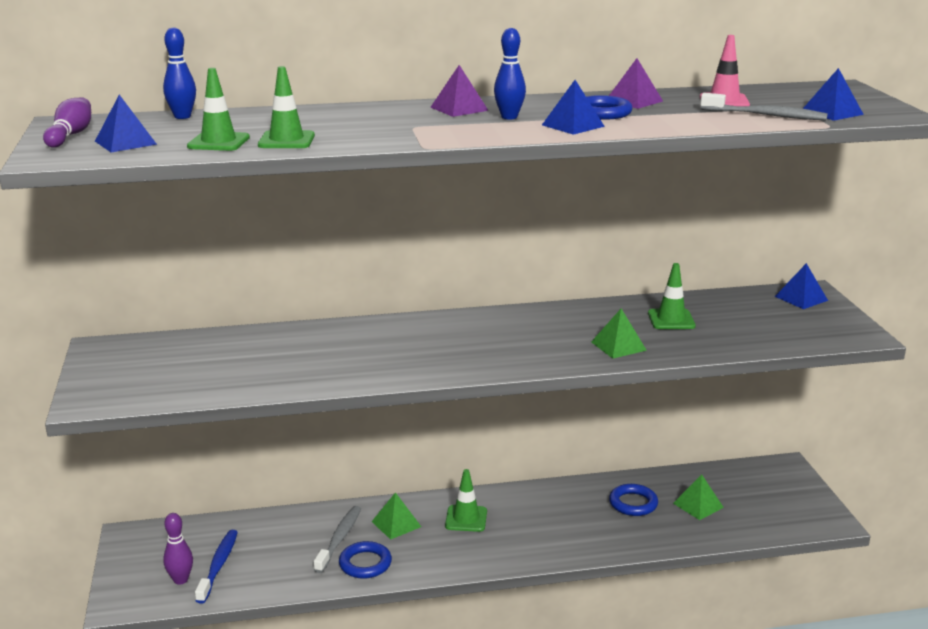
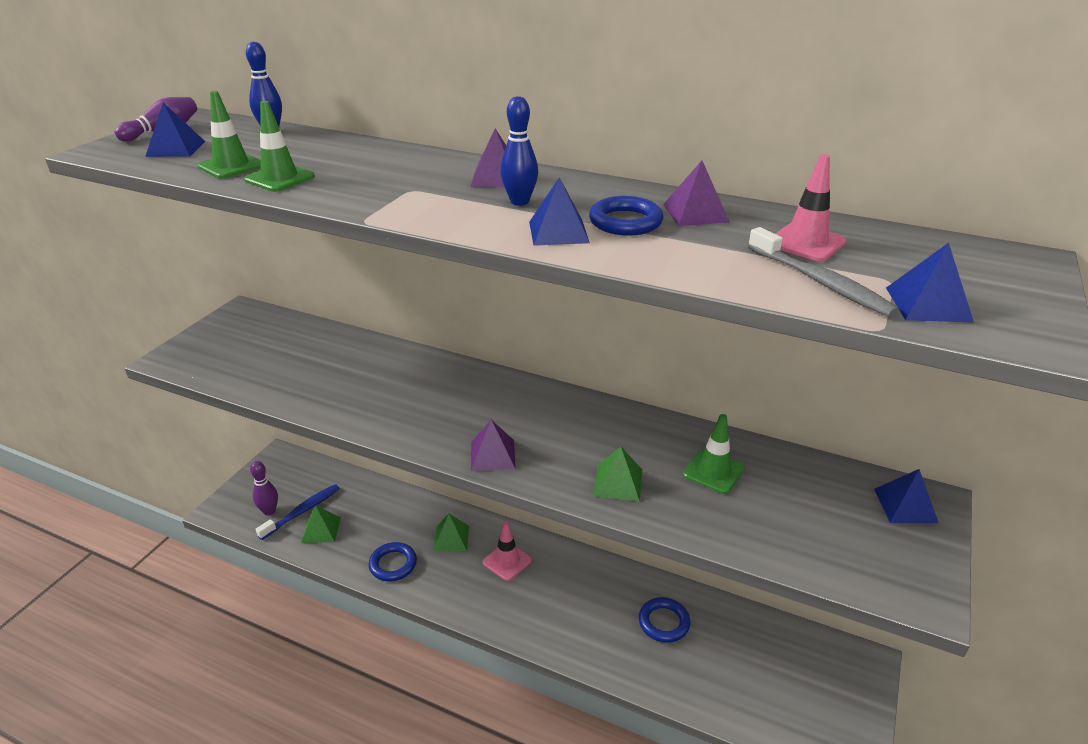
camera: 35 degrees right, 10 degrees up
grey toothbrush [314,506,361,573] -> none
green traffic cone [445,469,487,532] -> pink traffic cone [483,521,532,581]
green pyramid [673,474,724,520] -> green pyramid moved to [301,505,341,543]
none -> purple pyramid [471,420,516,471]

